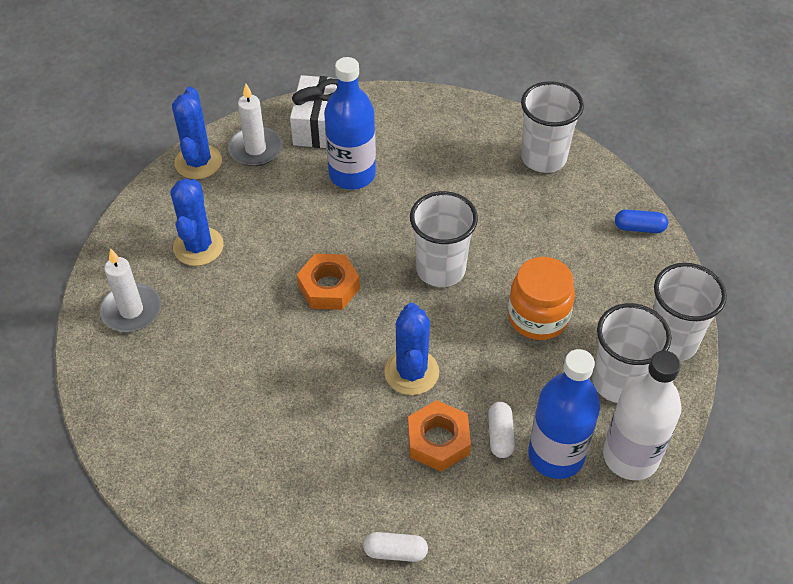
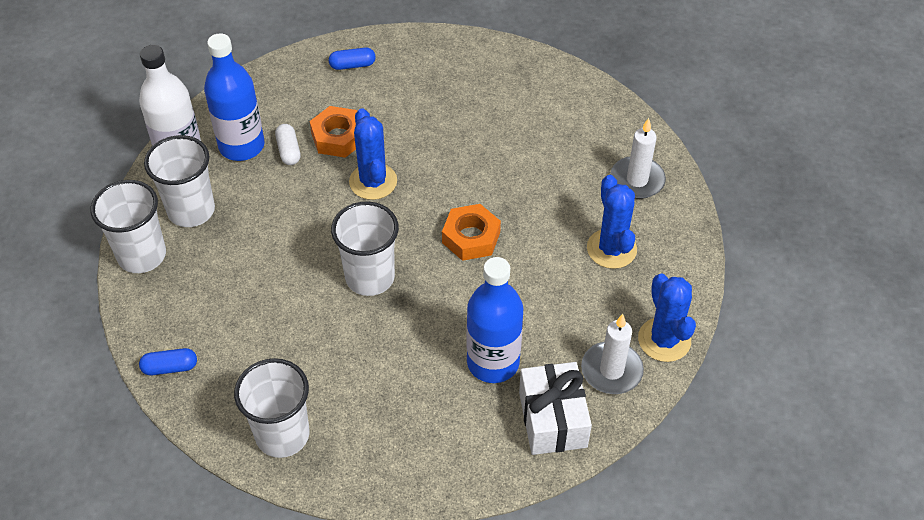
camera: 165 degrees right, 0 degrees up
white capsule [363,532,428,562] -> blue capsule [329,48,376,70]
orange jar [508,257,575,340] -> none

